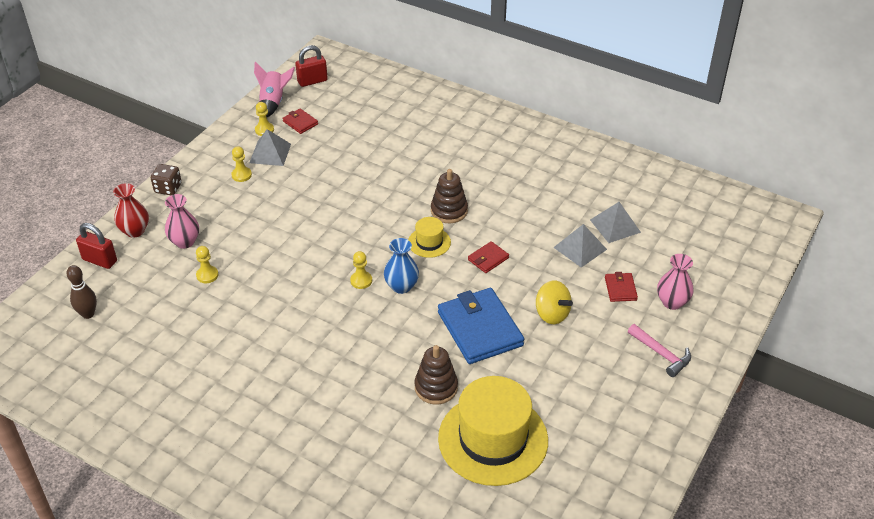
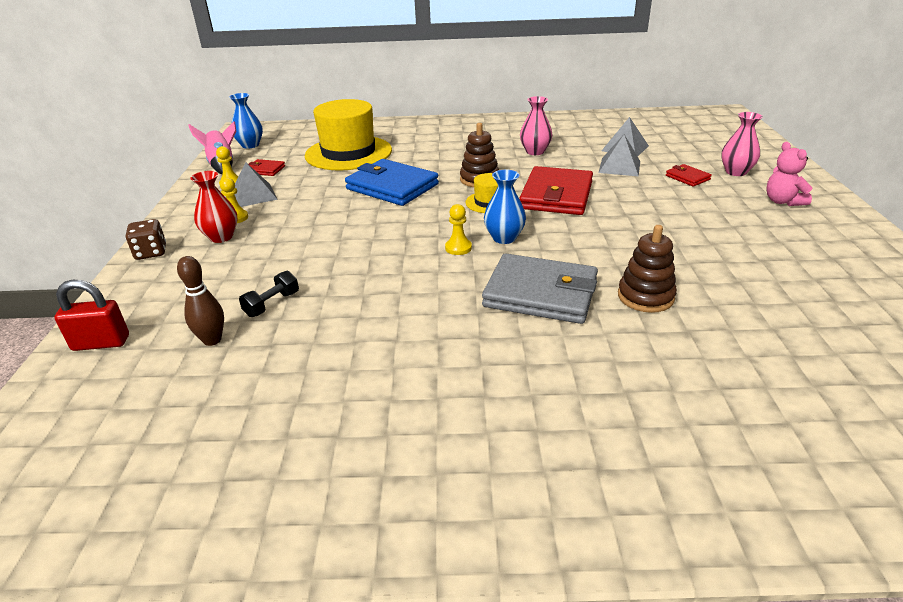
camera: 30 degrees left, 10 degrees down
brown bowling pin [66,265,97,319] -> brown bowling pin moved to [177,256,224,346]
red vase [113,183,149,238] -> red vase moved to [190,171,237,243]
pink vase [165,194,199,249] -> pink vase moved to [520,96,552,155]
yellow pawn [196,246,219,283] -> black dumbbell [239,271,299,317]
red padlock [295,45,328,87] -> blue vase [229,93,263,149]
blue wallet [438,288,524,364] -> blue wallet moved to [345,159,439,206]
yellow hat [438,376,548,486] -> yellow hat moved to [305,99,392,170]
red wallet [468,241,509,273] -> red wallet [519,166,593,215], size x2.17
yellow spinning top [536,280,573,324] -> none
pink hammer [628,324,691,377] -> pink teddy bear [766,142,812,206]
none -> grey wallet [482,253,598,324]

